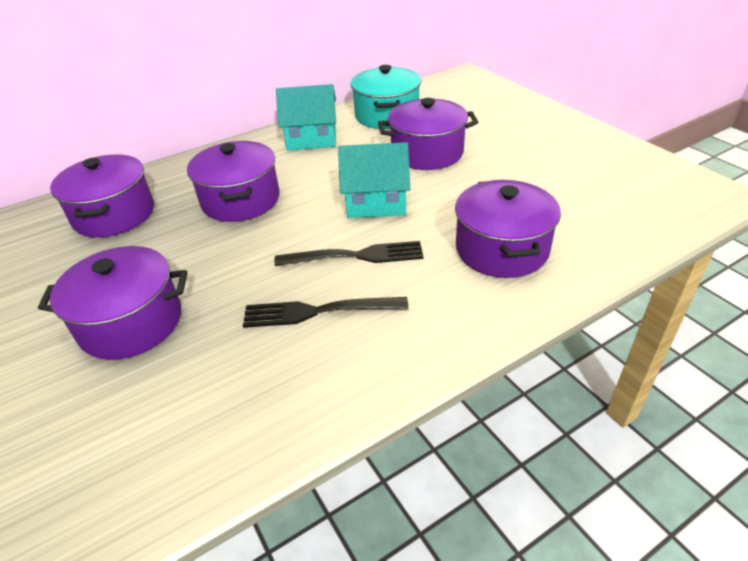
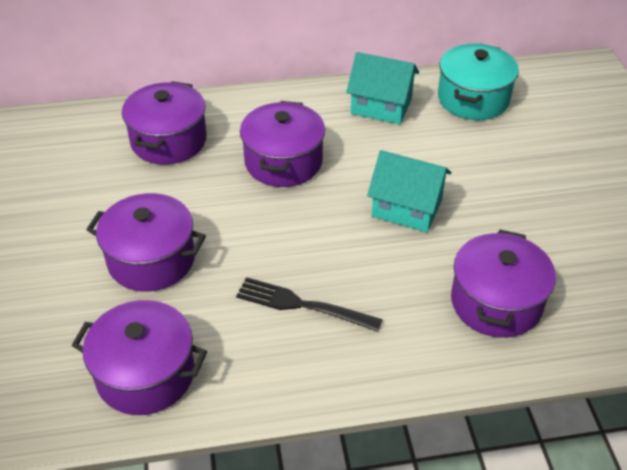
camera: 20 degrees right, 5 degrees up
black fork [274,241,423,266] -> none
purple pot [378,98,479,170] -> purple pot moved to [72,300,207,415]

